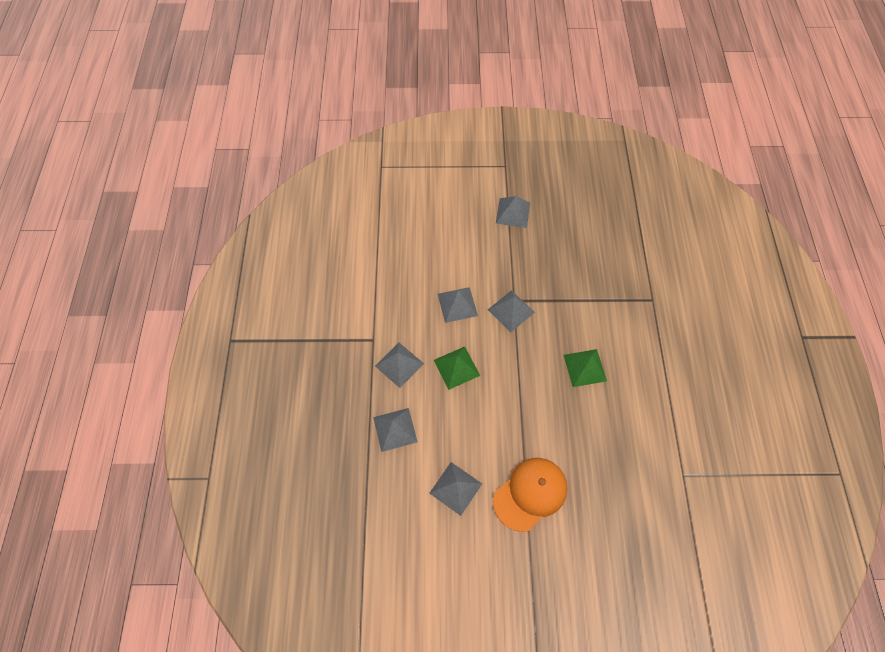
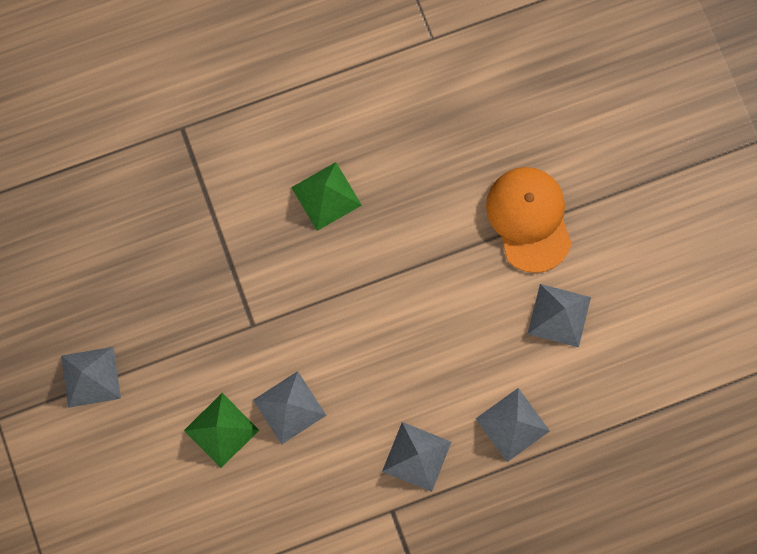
camera: 110 degrees left, 15 degrees up
green pyramid [434,346,480,390] -> green pyramid moved to [184,393,259,468]
grey pyramid [488,290,535,332] -> none
orange cap [493,458,568,532] -> orange cap turned 45 degrees clockwise [486,167,572,273]

